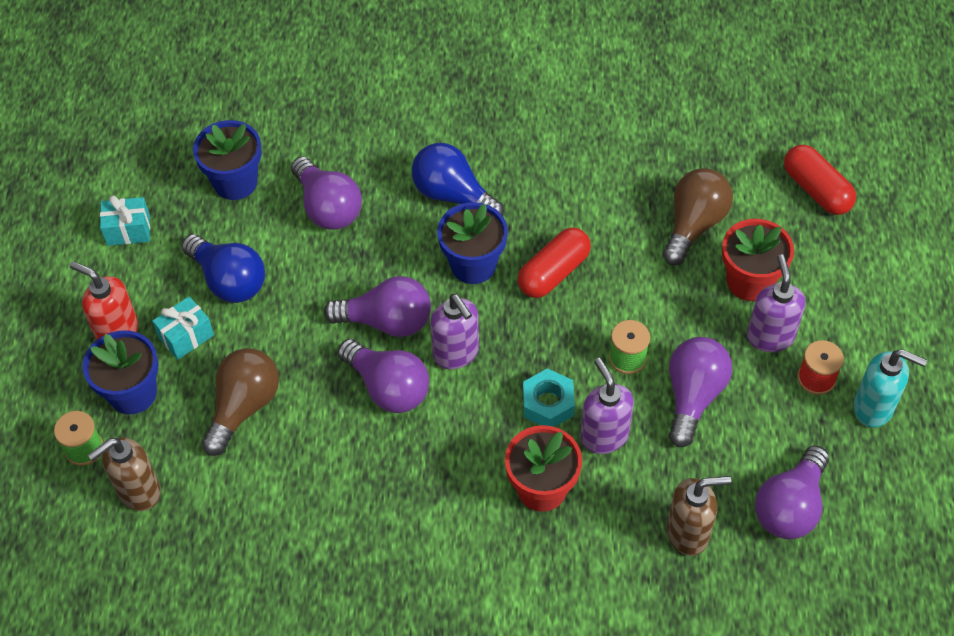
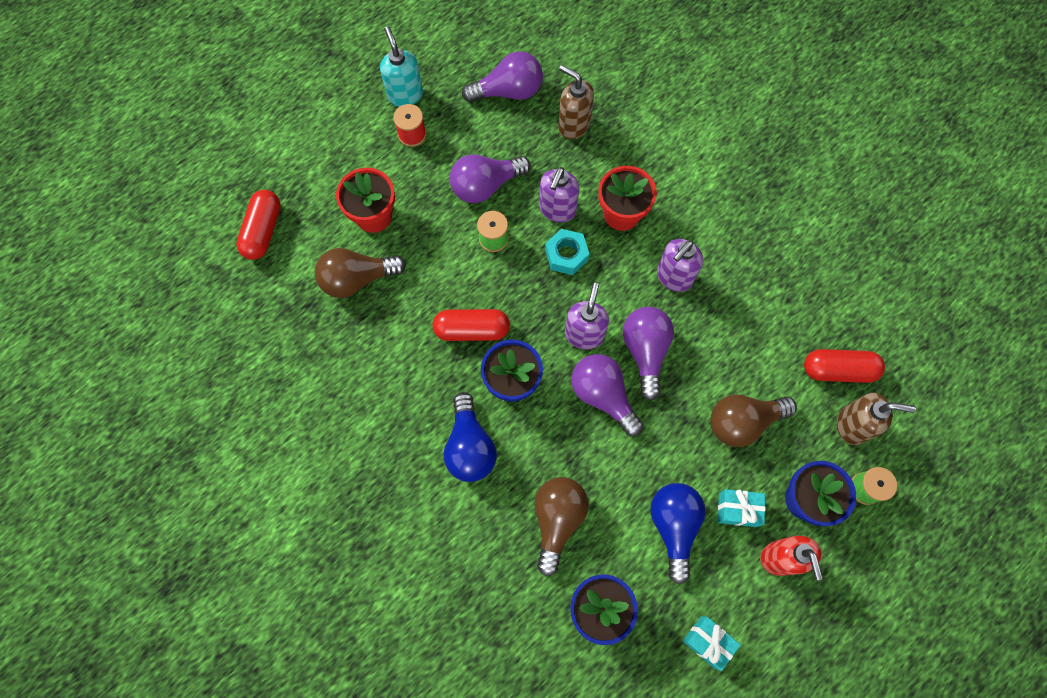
camera: 135 degrees left, 15 degrees up
purple light bulb [291,157,362,230] -> brown light bulb [535,477,589,576]
purple soap dispenser [747,254,806,352] -> purple soap dispenser moved to [657,239,703,292]
none -> red capsule [804,349,885,383]

